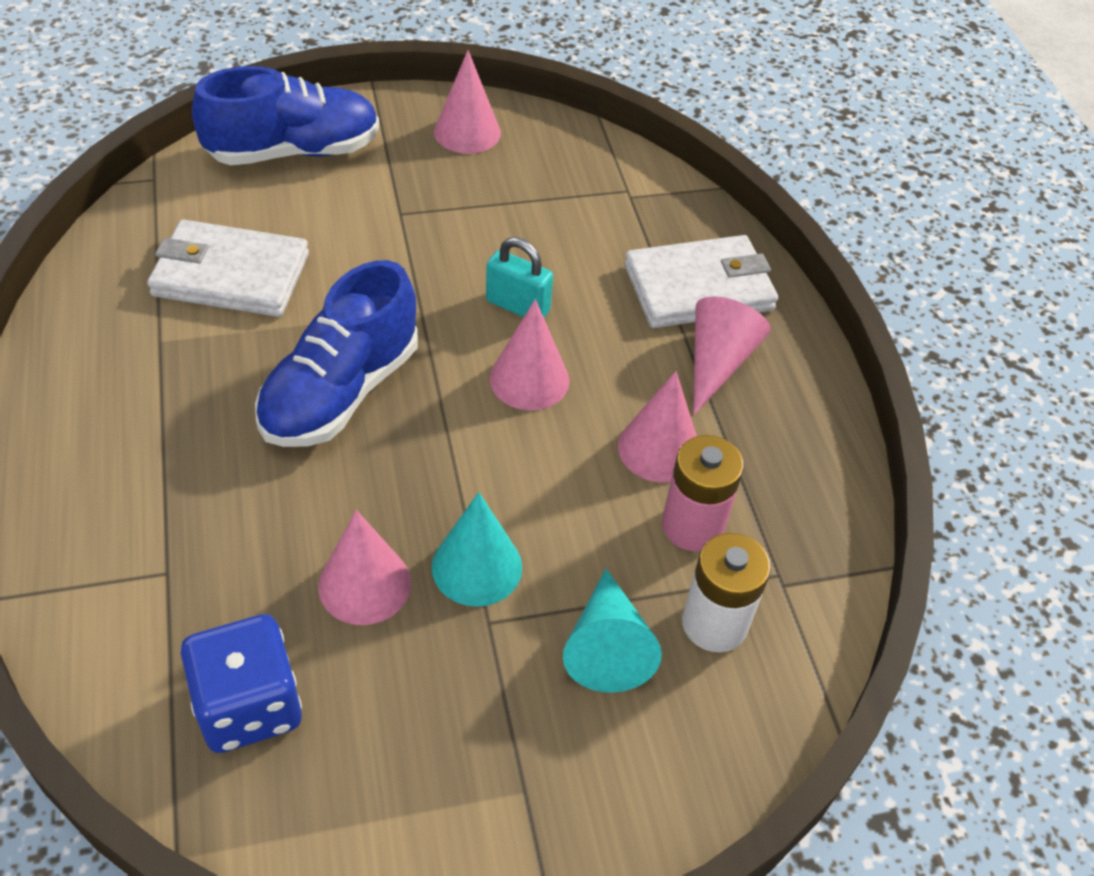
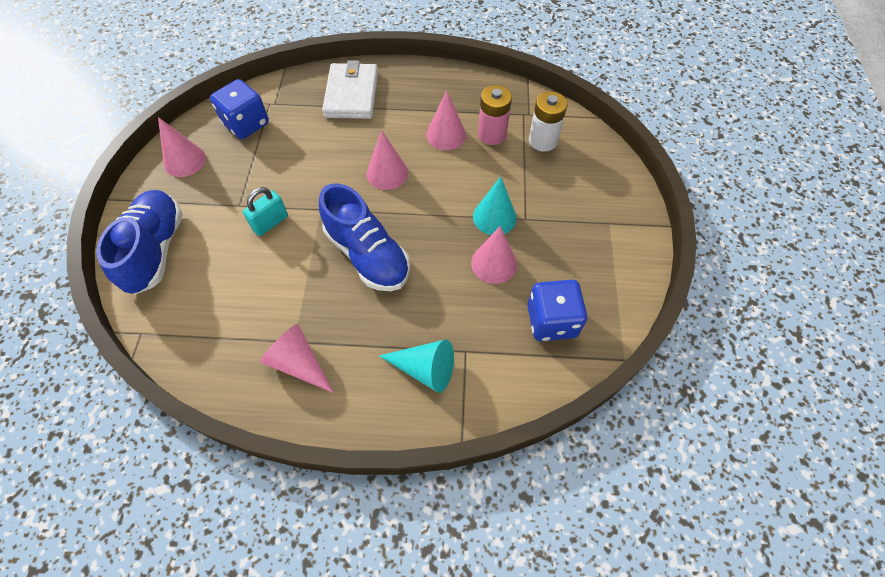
camera: 70 degrees left, 10 degrees up
white wallet [147,220,309,317] -> none
turquoise padlock [486,237,553,318] -> turquoise padlock moved to [243,187,288,236]
turquoise cone [563,569,662,693] -> turquoise cone moved to [379,340,454,393]
pink cone [693,296,771,415] -> pink cone moved to [260,324,334,393]
none -> blue dice [210,79,269,139]

